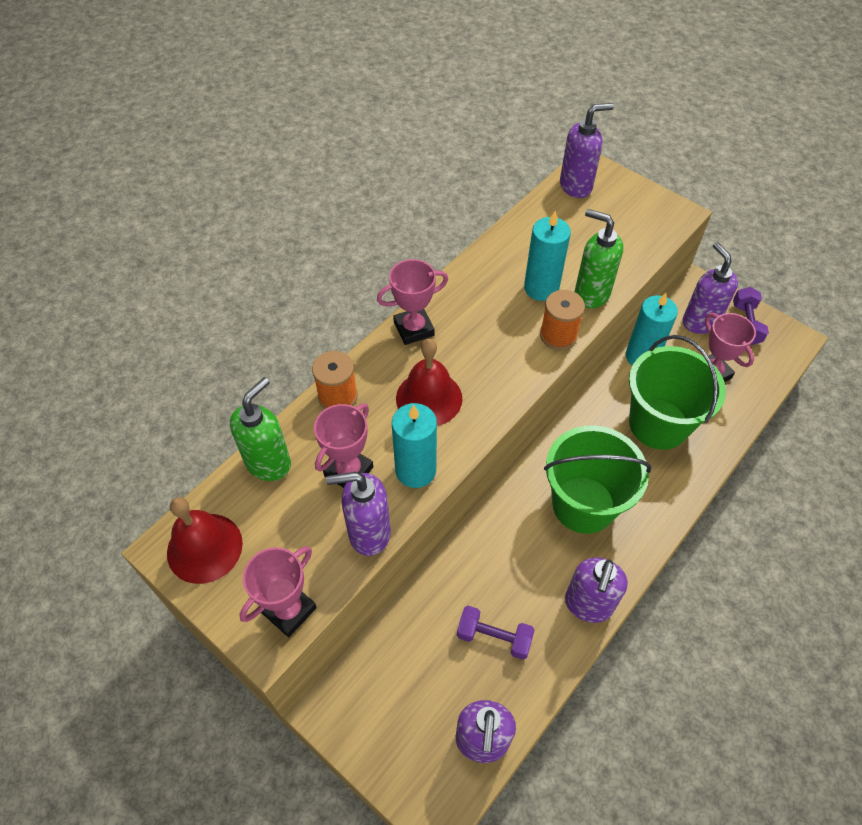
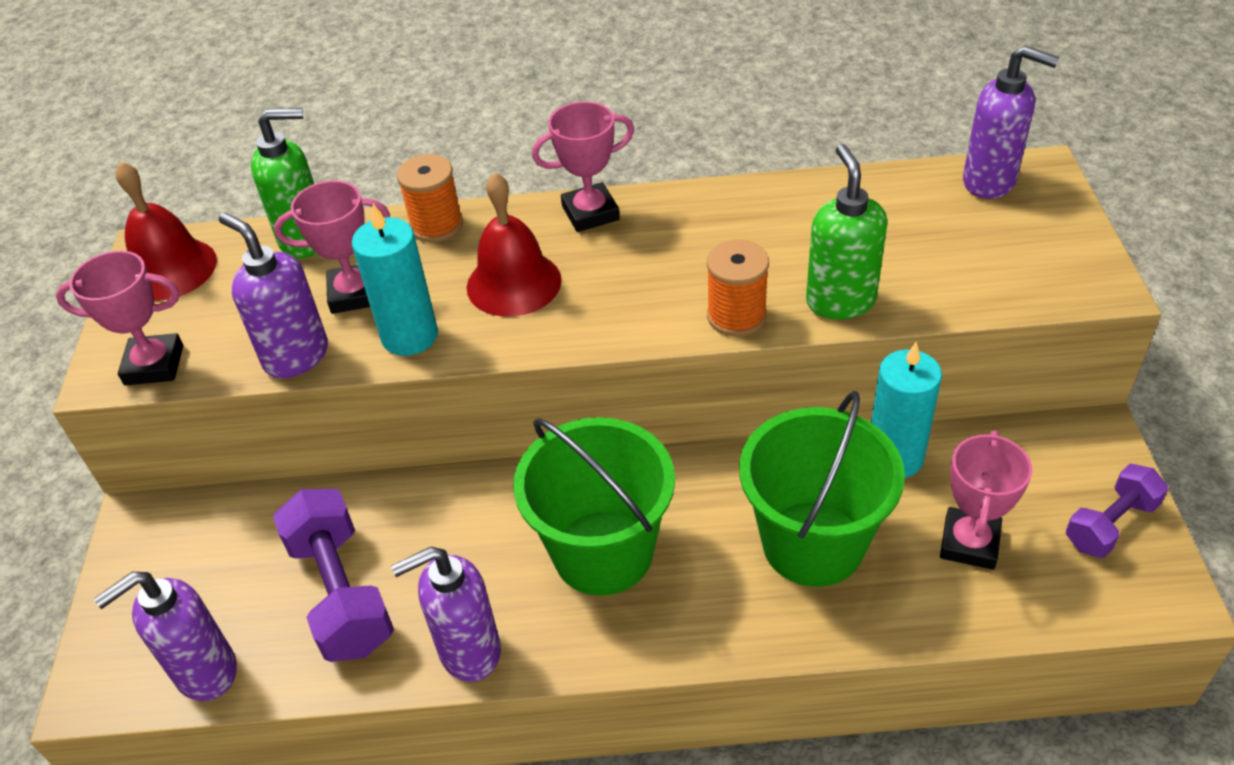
camera: 50 degrees right, 10 degrees down
pink trophy [377,259,448,345] -> pink trophy turned 45 degrees counterclockwise [532,101,634,232]
purple dumbbell [457,606,535,660] -> purple dumbbell [273,489,394,662], size x1.61
turquoise candle [524,211,571,301] -> none
purple soap dispenser [683,242,738,334] -> none

